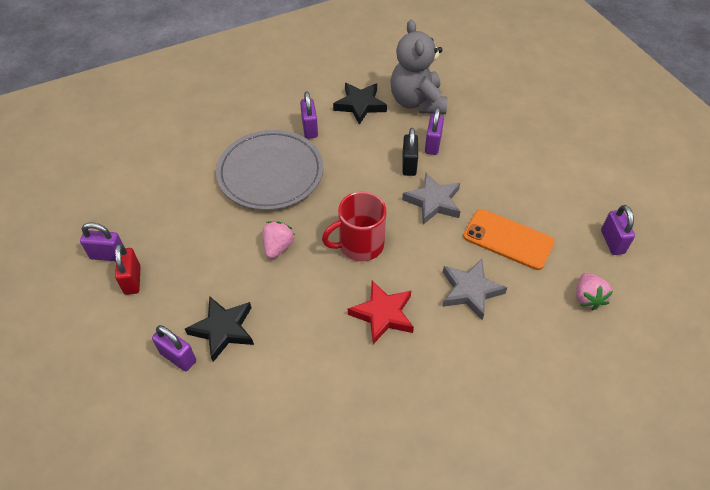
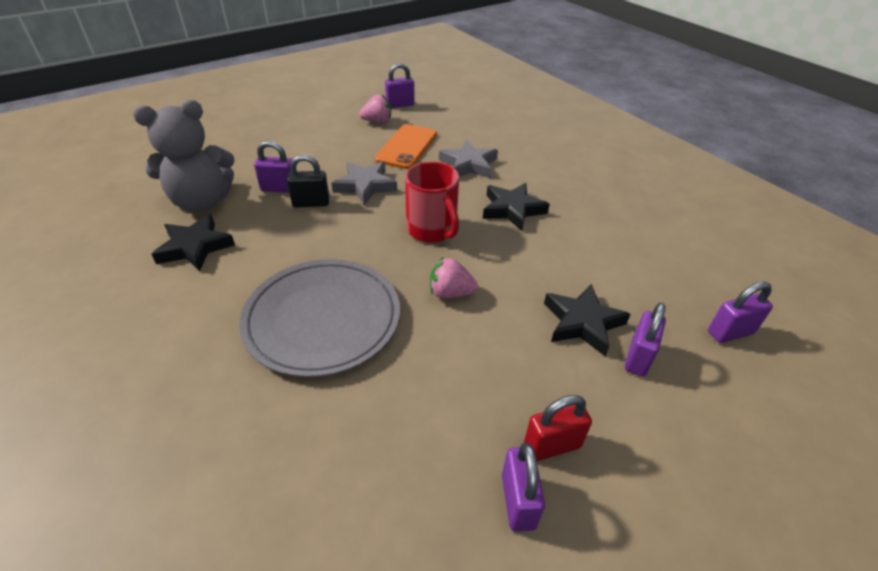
camera: 100 degrees left, 10 degrees down
purple padlock [300,91,318,139] -> purple padlock moved to [708,282,773,343]
red star [348,280,414,344] -> black star [483,183,550,231]
pink strawberry [576,273,613,310] -> pink strawberry moved to [359,95,391,123]

